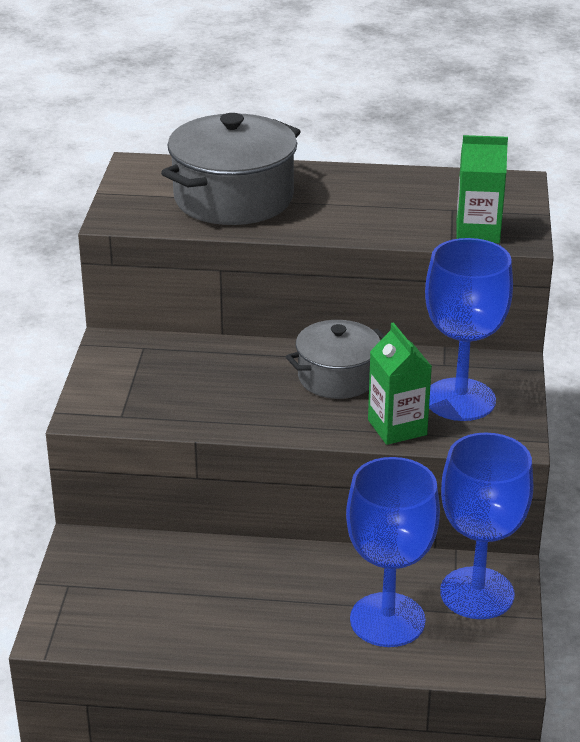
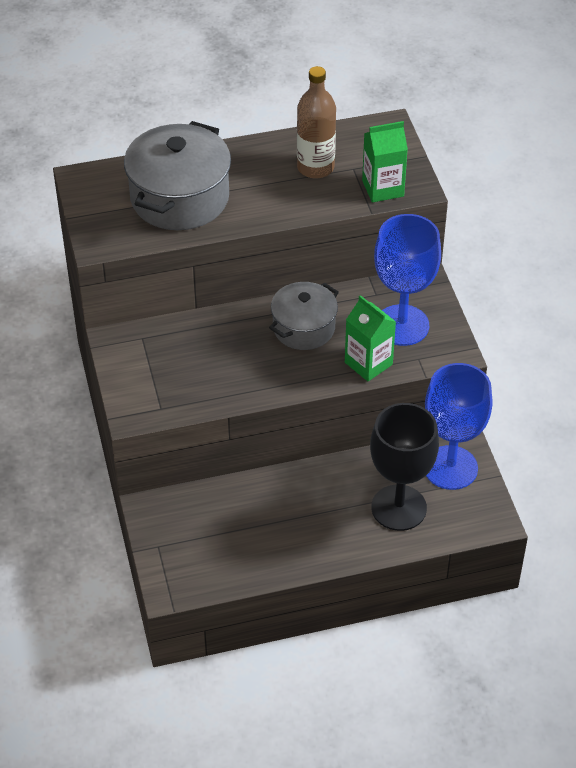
camera: 20 degrees left, 15 degrees up
blue goblet [346,457,440,647] -> black goblet [370,403,439,531]
none -> brown bottle [297,66,336,179]

